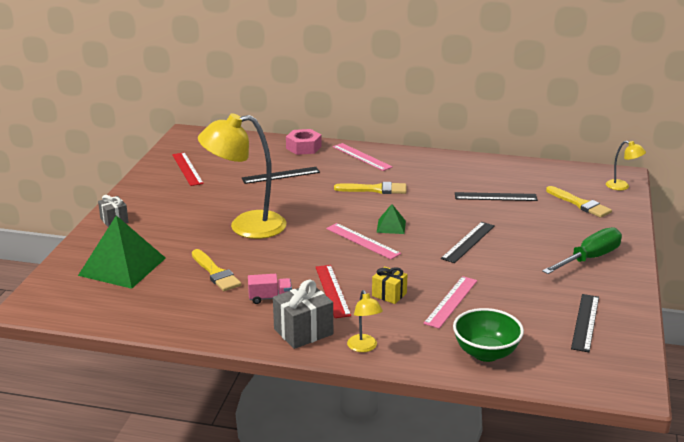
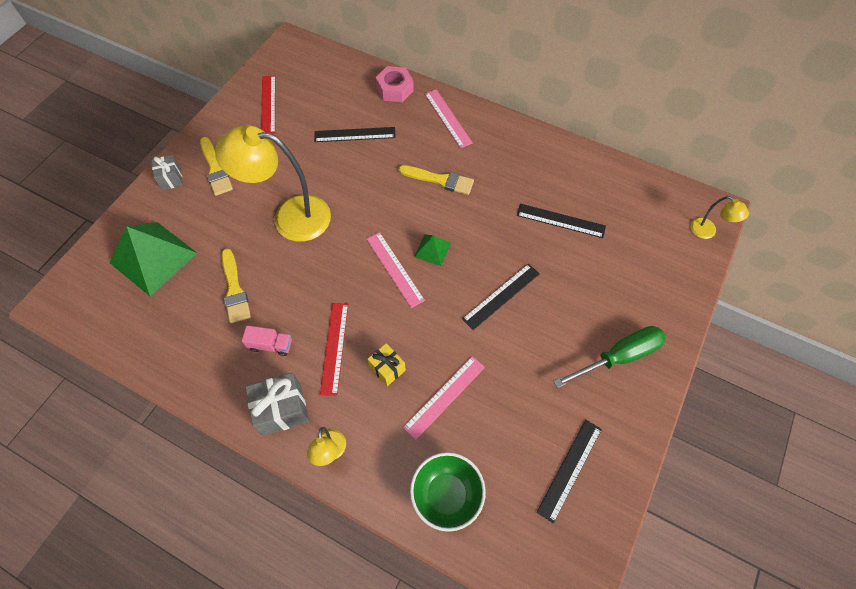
camera: 15 degrees right, 35 degrees up
yellow brush [546,186,612,218] -> yellow brush moved to [200,137,233,196]

